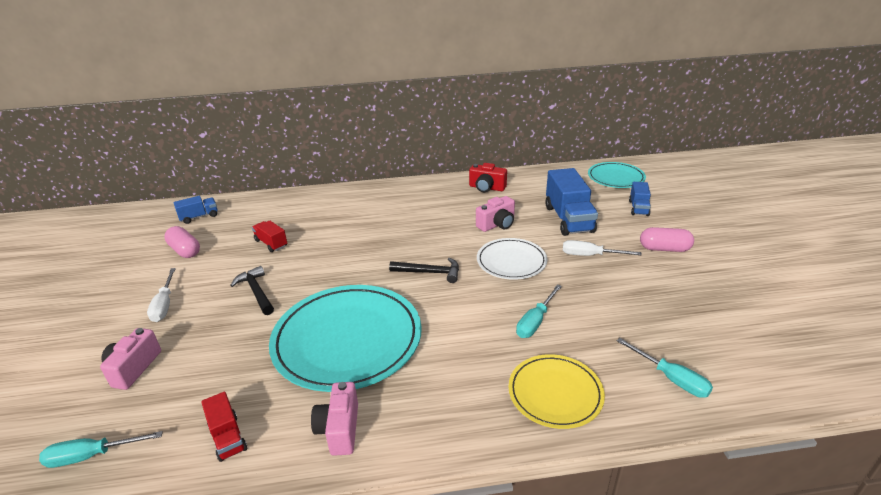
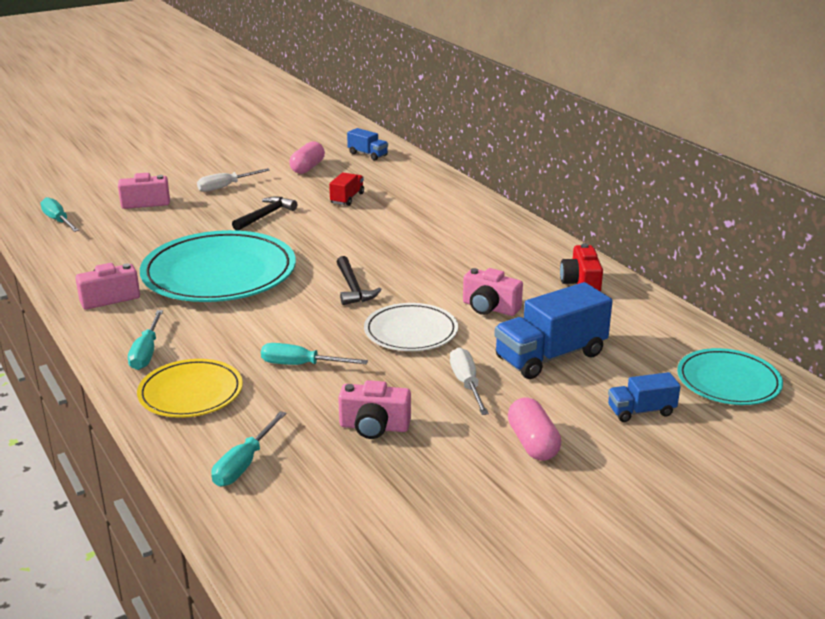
camera: 65 degrees right, 5 degrees down
red truck [201,391,247,462] -> none
none -> turquoise screwdriver [128,310,163,370]
none -> pink camera [338,380,411,439]

